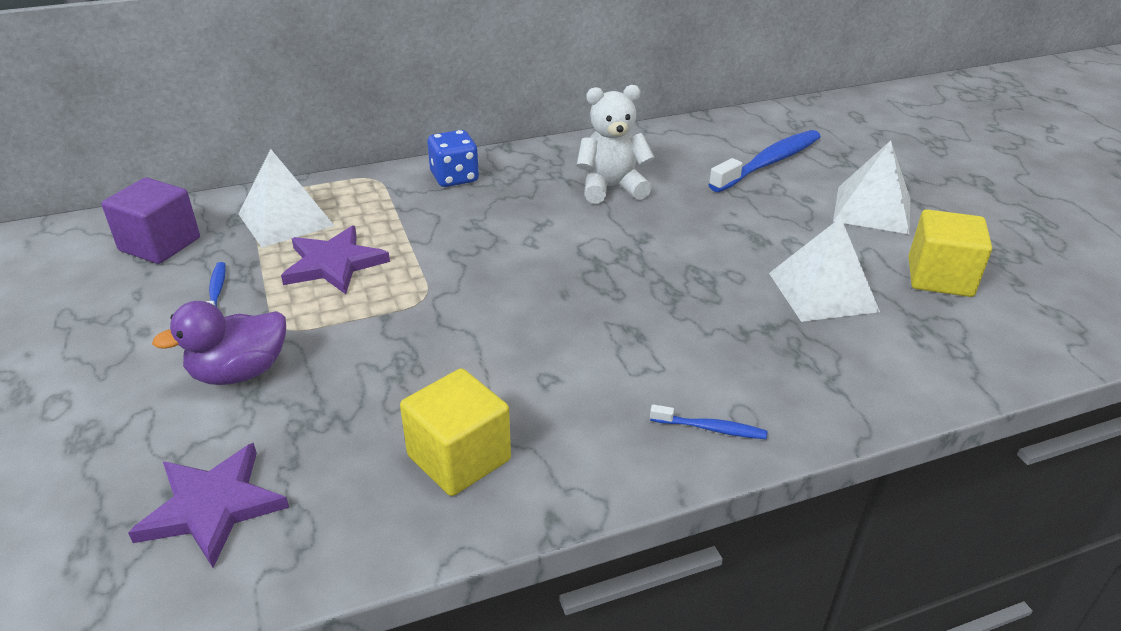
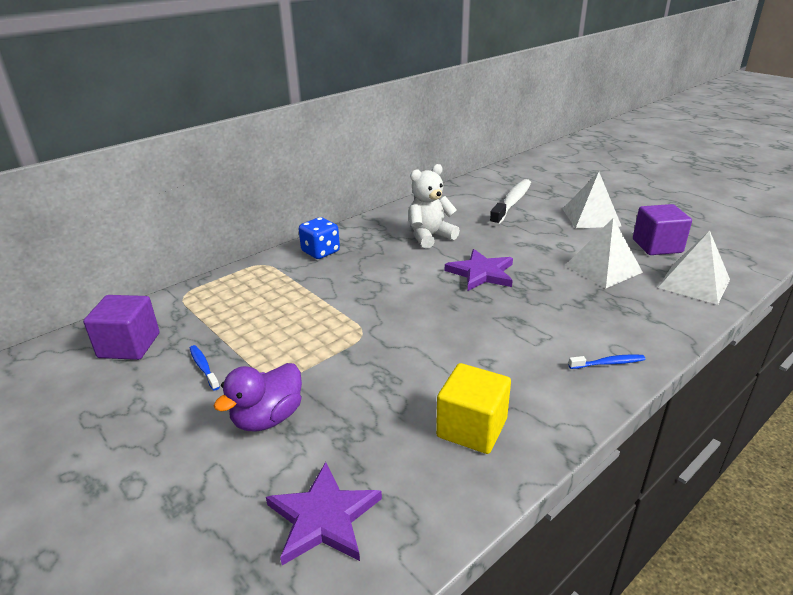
camera: 20 degrees left, 5 degrees down
white pyramid [238,149,335,248] -> white pyramid moved to [658,231,730,305]
purple star [281,226,390,294] -> purple star moved to [445,249,513,291]
blue toothbrush [708,130,821,192] -> white toothbrush [489,179,531,226]
yellow cube [908,209,992,297] -> purple cube [633,204,692,255]

